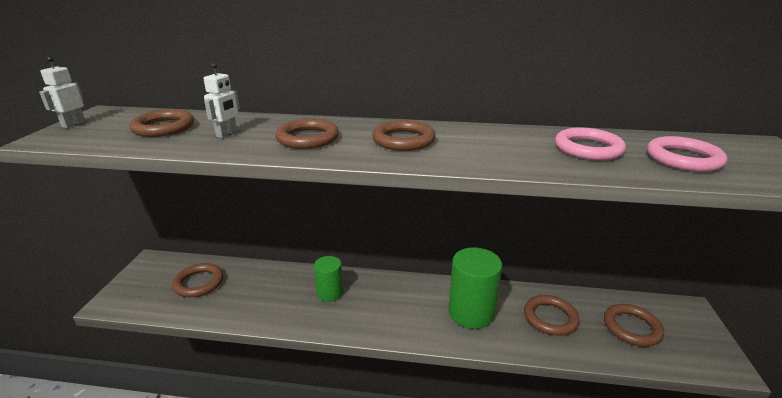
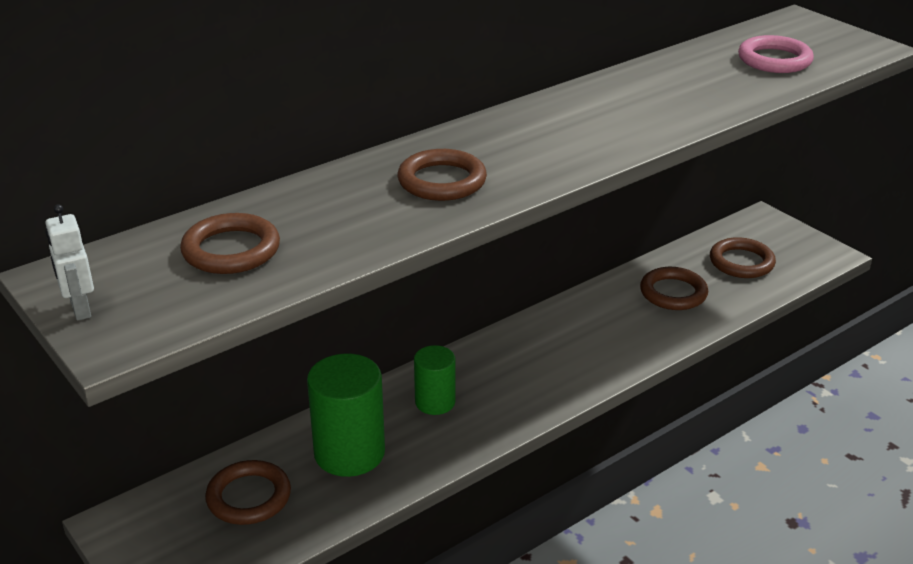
camera: 45 degrees left, 5 degrees up
white robot [203,63,240,138] -> none
brown ring [372,120,436,151] -> none
green cylinder [448,247,502,329] -> green cylinder moved to [307,353,385,477]
pink ring [555,127,626,160] -> none

